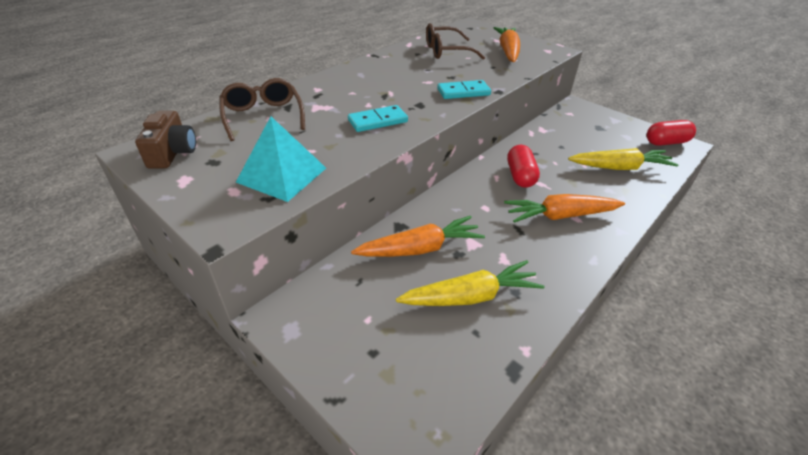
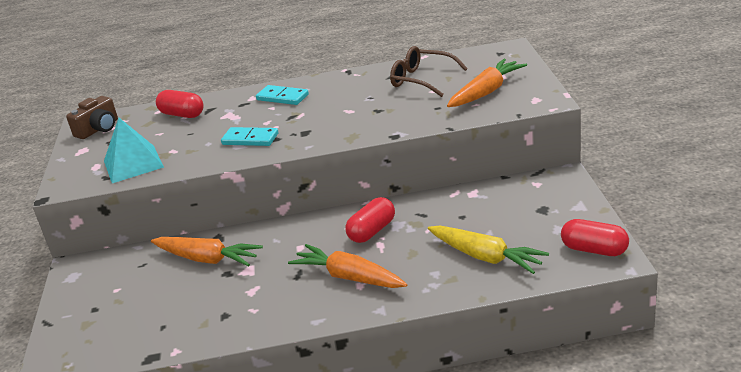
camera: 45 degrees right, 10 degrees down
brown glasses [220,78,305,141] -> red capsule [156,90,204,118]
yellow carrot [396,260,544,306] -> none
turquoise domino [437,80,491,99] -> turquoise domino moved to [256,85,309,105]

